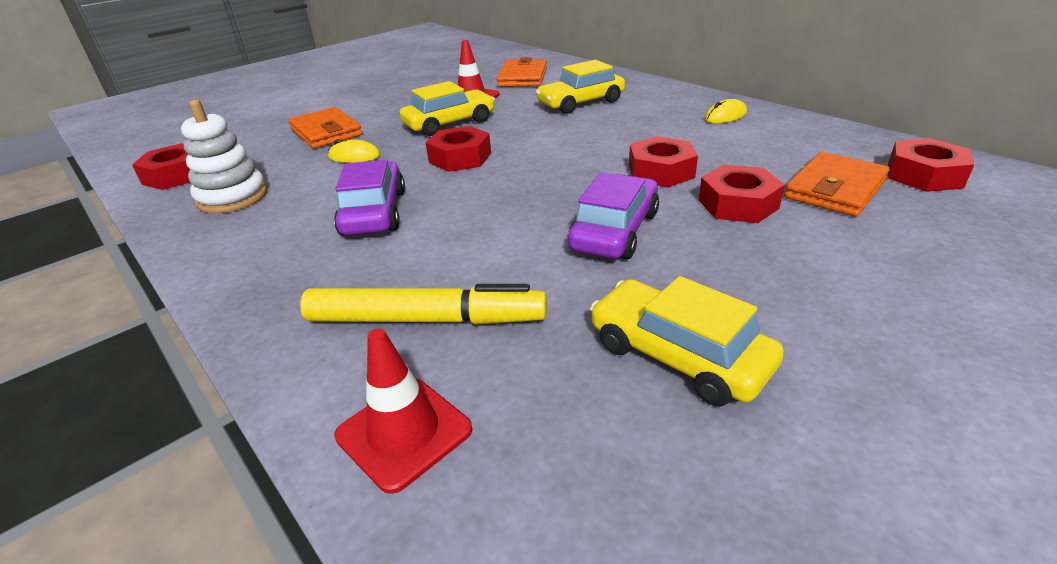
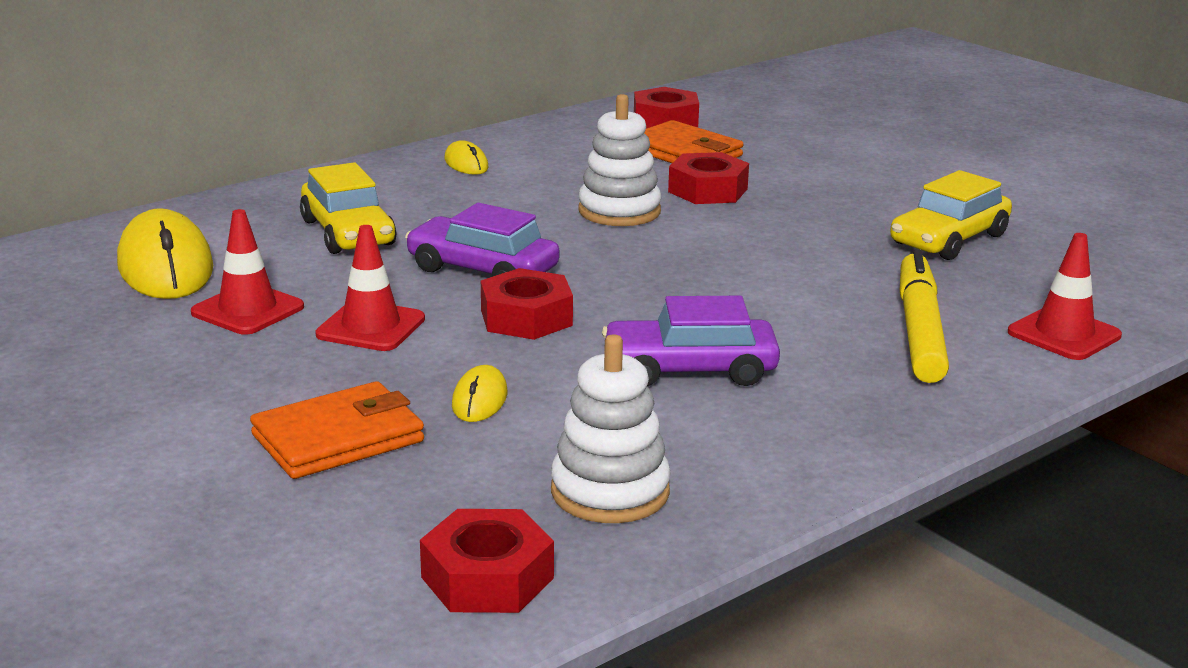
camera: 90 degrees left, 10 degrees down
yellow car [400,81,495,136] -> red traffic cone [315,225,425,351]
orange wallet [497,57,547,87] -> yellow mouse [117,208,213,299]
purple car [567,172,659,259] -> purple car moved to [405,203,560,277]
red nut [629,136,698,188] -> white stacking toy [578,94,662,226]

